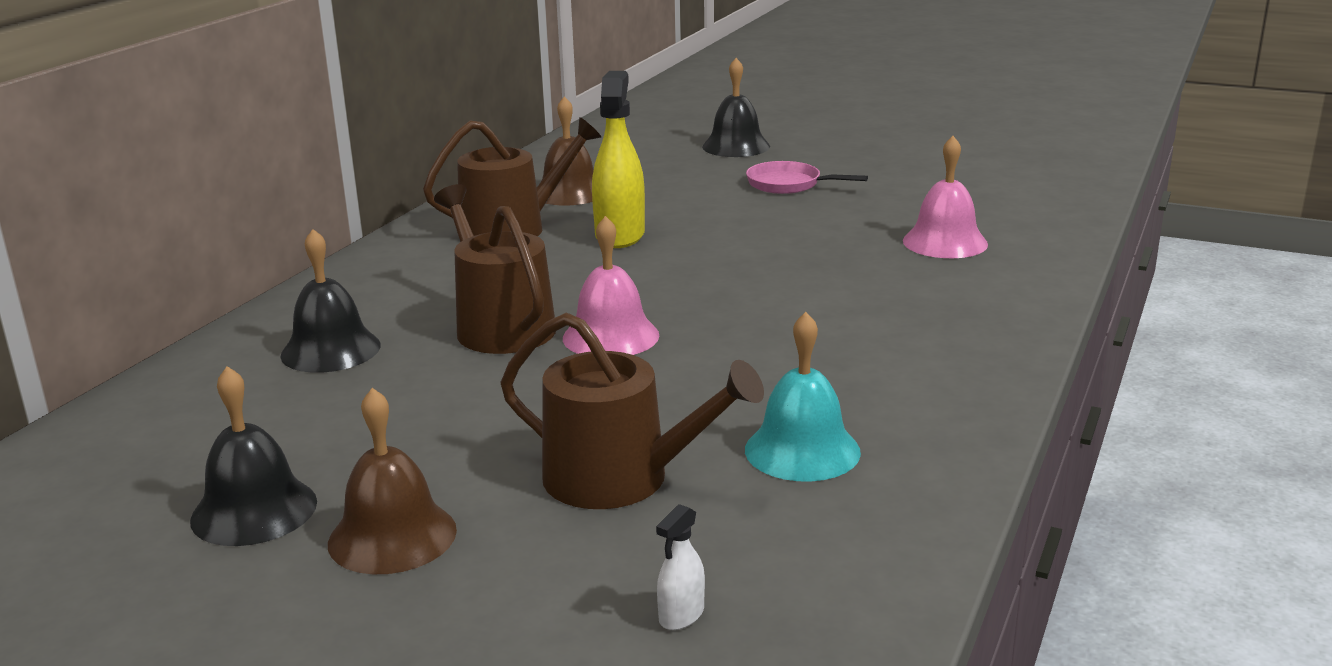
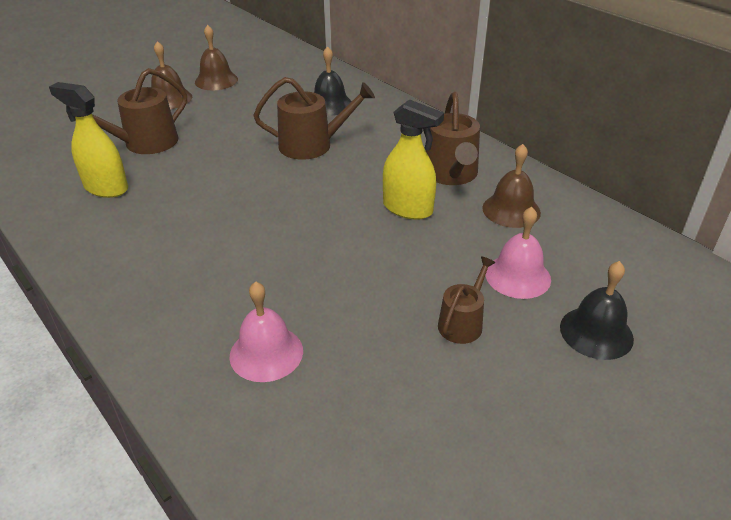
camera: 115 degrees right, 15 degrees up
black bell [190,366,317,546] -> brown bell [195,25,238,90]
pink bell [563,216,659,355] -> pink bell moved to [485,207,551,299]
white spray bottle [656,504,705,630] -> none
turquoise bell [745,312,861,482] -> yellow spray bottle [49,82,128,198]
pink pan [746,161,868,194] -> brown watering can [438,256,496,344]

